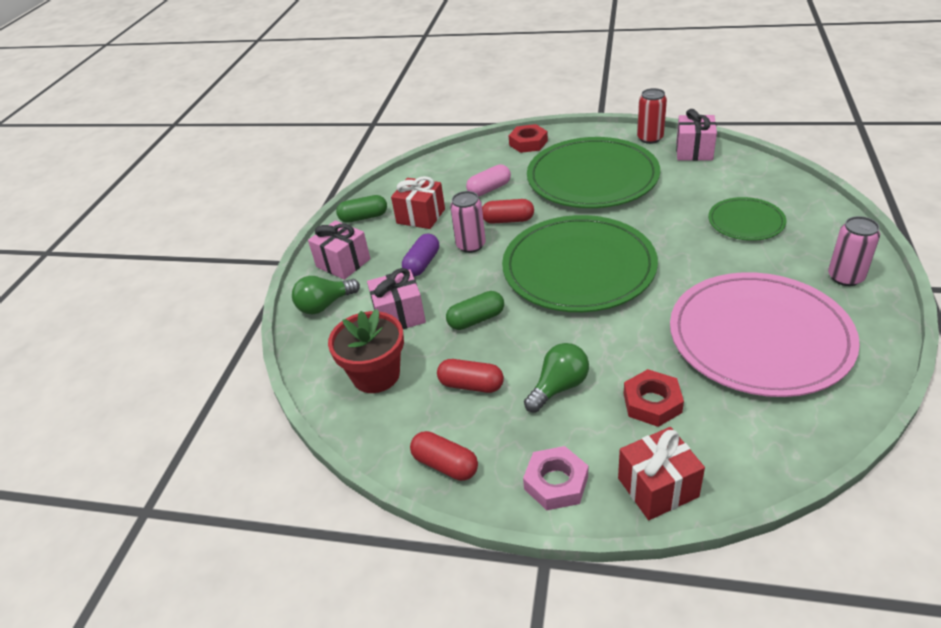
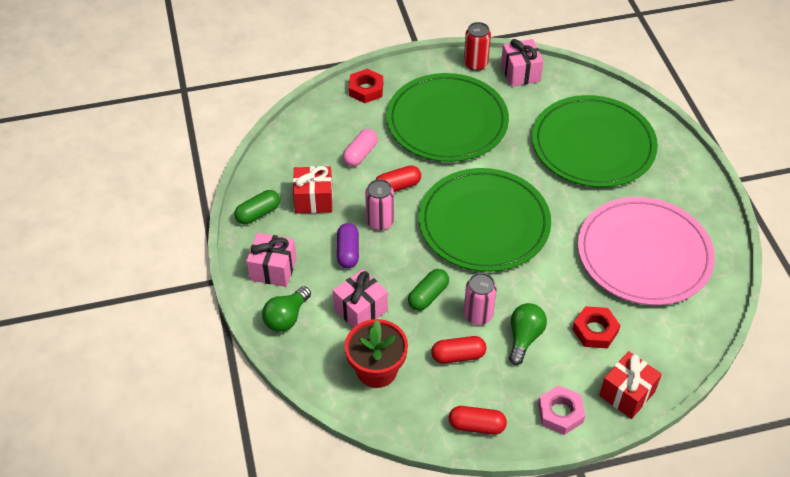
camera: 30 degrees left, 10 degrees up
green plate [708,197,786,241] -> green plate [532,95,658,187], size x2.00
pink can [828,216,880,286] -> pink can moved to [464,273,497,325]

